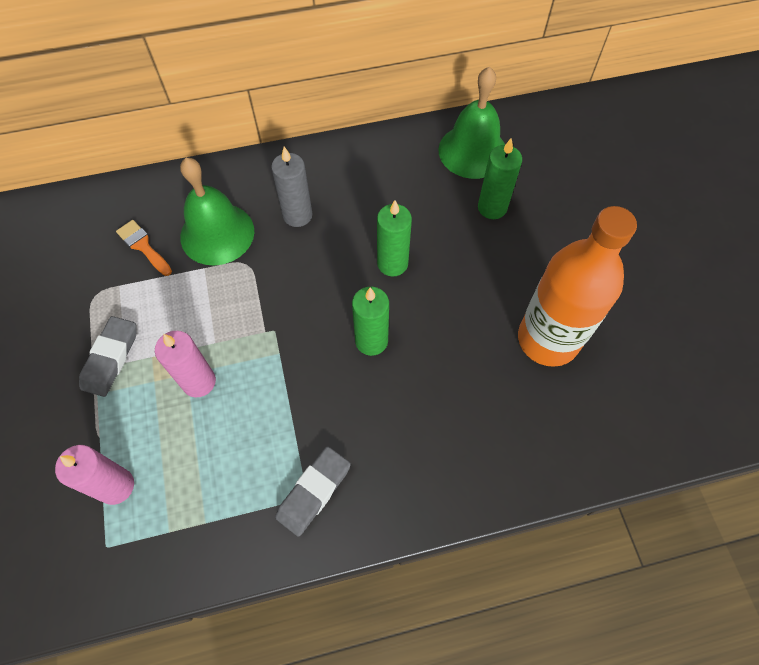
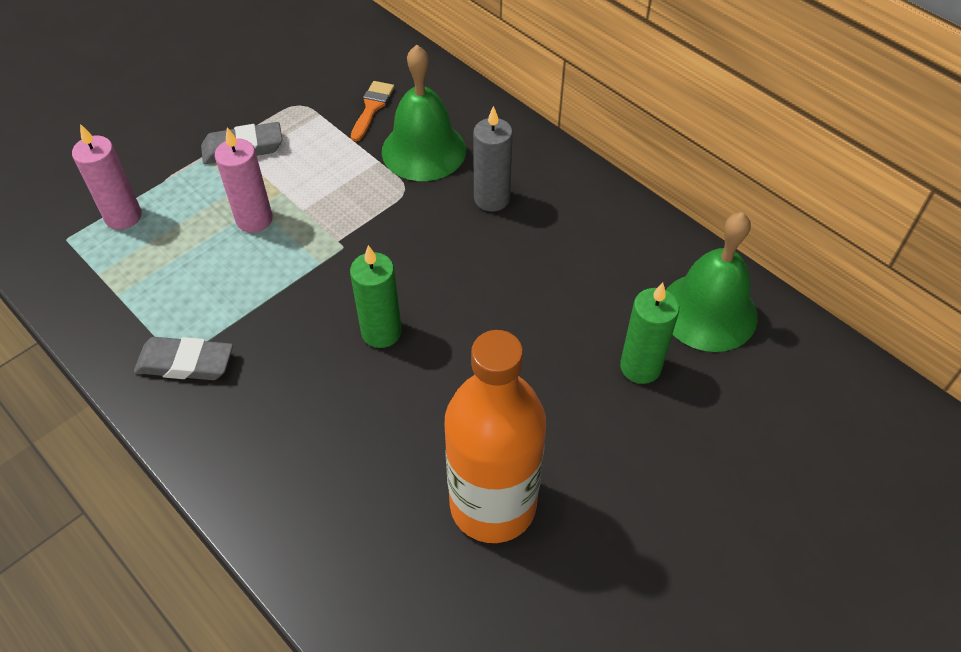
camera: 60 degrees right, 10 degrees down
green candle [377,200,412,276] -> none

